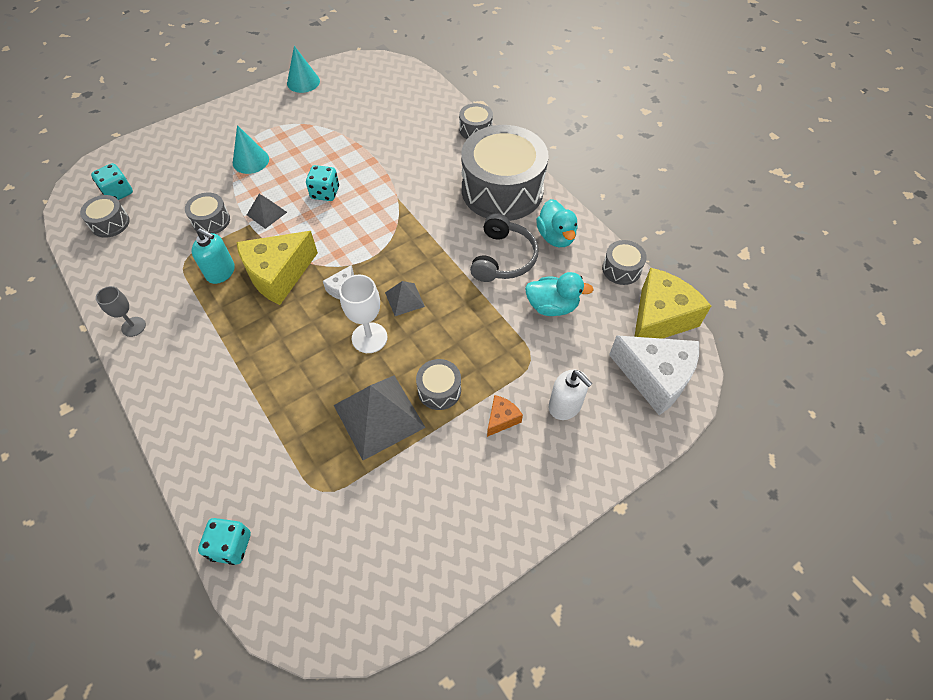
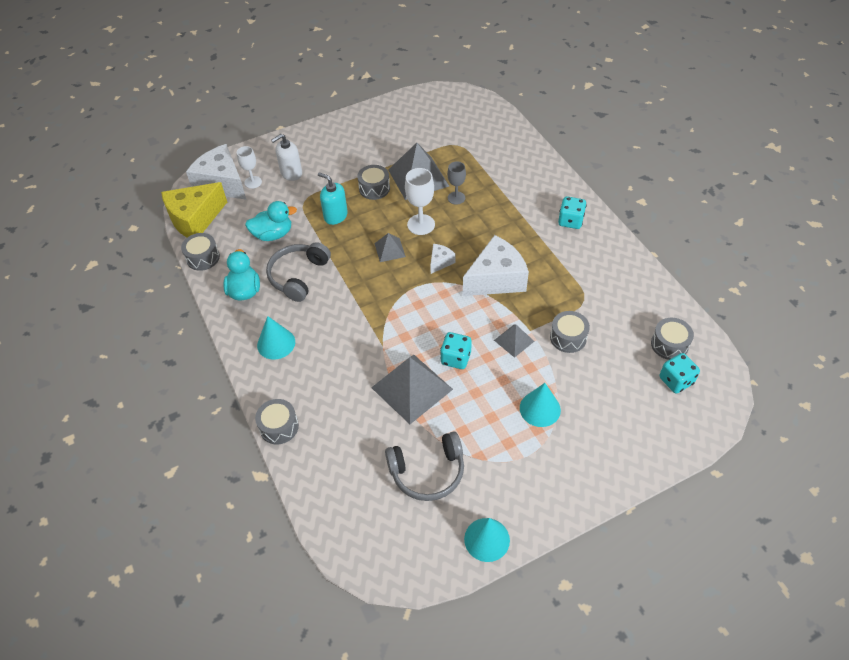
camera: 170 degrees left, 5 degrees down
grey goblet [96,286,146,337] -> grey goblet moved to [447,161,466,205]
turquoise soap dispenser [191,228,235,284] -> turquoise soap dispenser moved to [318,172,348,225]
turquoise dice [198,518,251,565] -> turquoise dice moved to [558,196,586,229]
yellow cheese [237,231,318,305] -> white cheese [463,235,529,296]
grey drum [461,125,549,221] -> turquoise cone [257,316,295,360]
orange cheese [487,395,523,437] -> none
turquoise duck [525,272,594,316] -> turquoise duck turned 150 degrees clockwise [245,201,297,241]
white soap dispenser [549,369,593,420] -> white soap dispenser turned 90 degrees counterclockwise [271,134,302,181]
none -> white goblet [237,146,262,189]
none -> grey pyramid [371,355,453,424]
none -> grey headphones [385,431,464,501]

